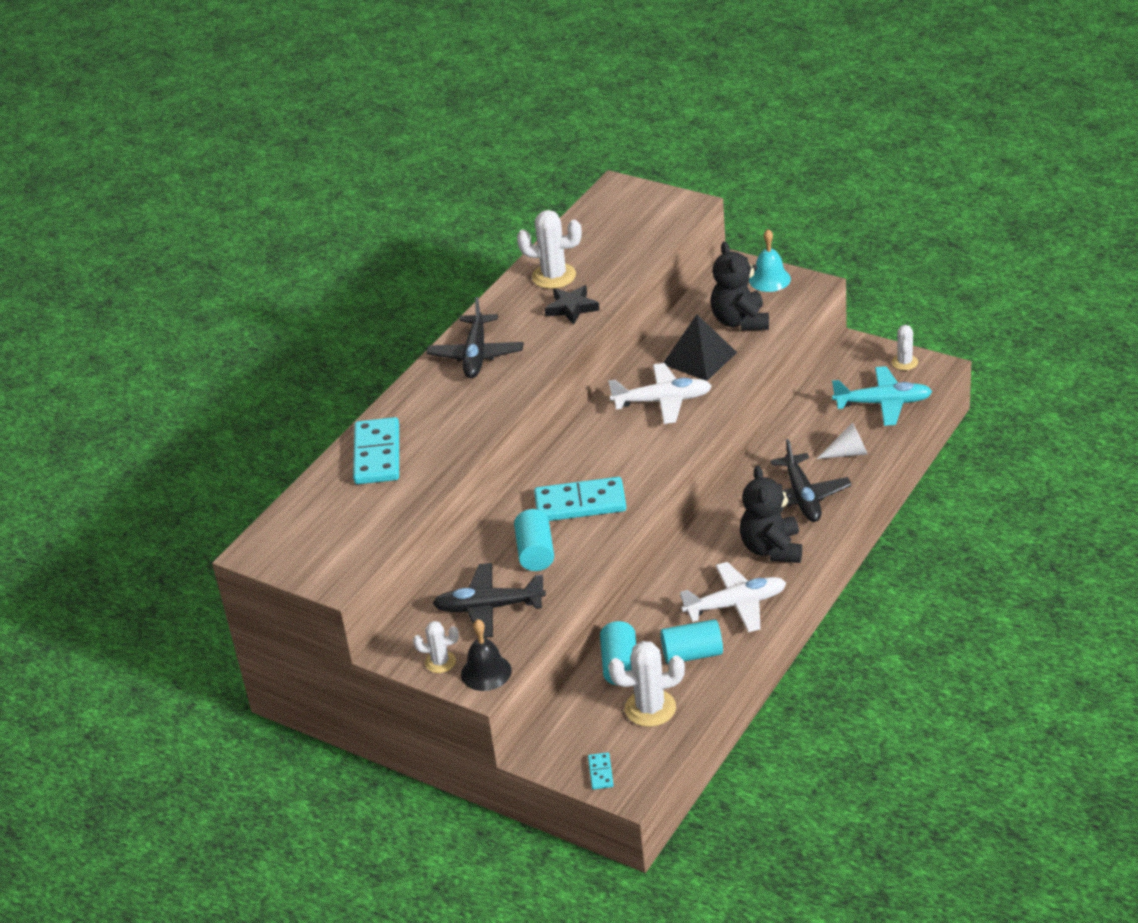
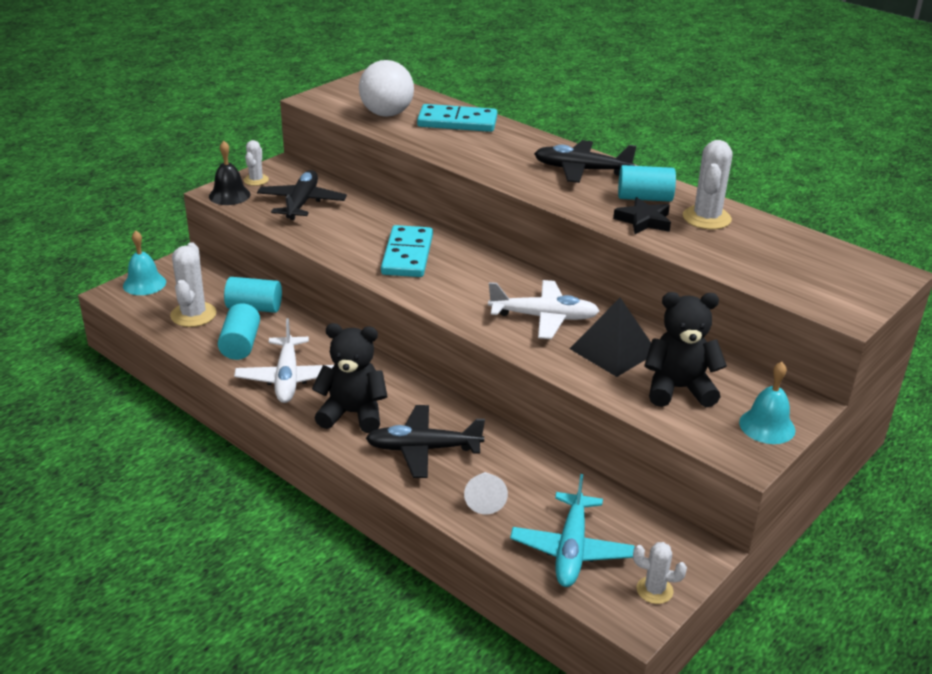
camera: 95 degrees right, 5 degrees down
turquoise cylinder [514,509,554,571] -> turquoise cylinder moved to [618,165,676,202]
turquoise domino [588,752,614,790] -> turquoise bell [123,231,166,295]
white plane [608,363,712,424] -> white plane turned 90 degrees counterclockwise [488,280,600,339]
none -> white ball [359,60,414,117]

